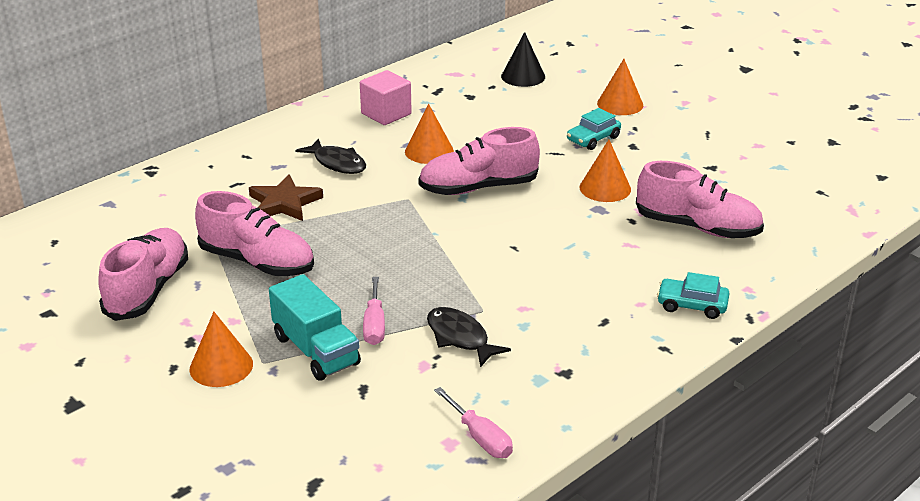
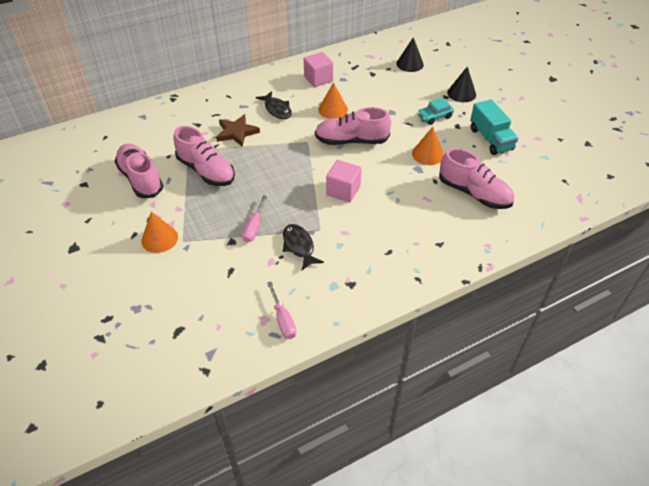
camera: 15 degrees right, 15 degrees up
pink shoe [98,228,188,321] -> pink shoe turned 60 degrees counterclockwise [115,144,163,198]
turquoise truck [269,274,361,381] -> turquoise truck moved to [470,99,518,155]
orange cone [597,59,643,115] -> black cone [447,66,476,102]
turquoise car [657,272,730,319] -> none
none -> pink cube [326,160,362,202]

